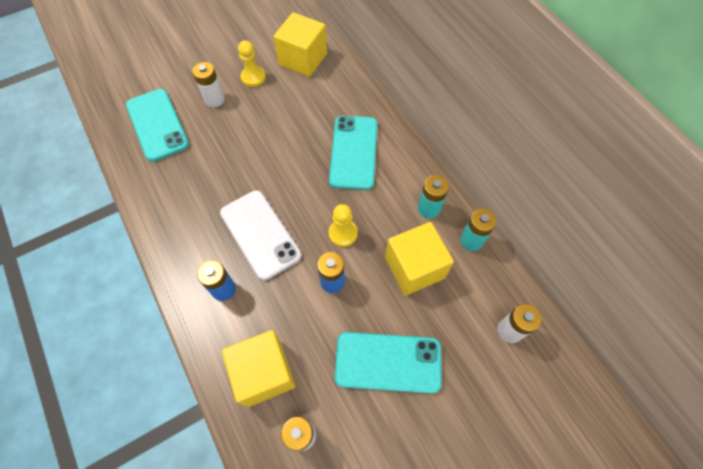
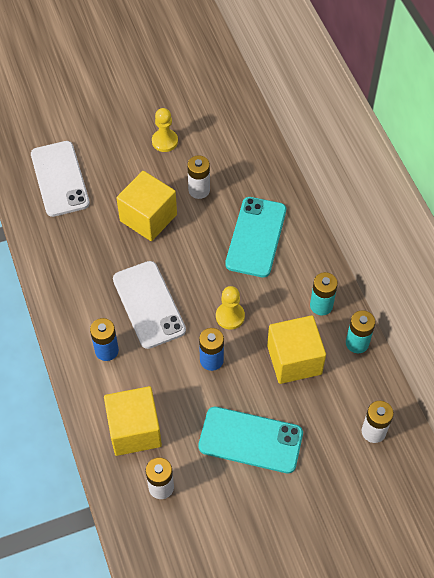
camera: 10 degrees right, 5 degrees down
turquoise phone [126,89,189,162] -> white phone [31,141,90,217]
white battery [192,62,225,107] -> white battery moved to [187,155,210,199]
yellow cube [273,12,327,77] -> yellow cube moved to [116,171,177,241]

